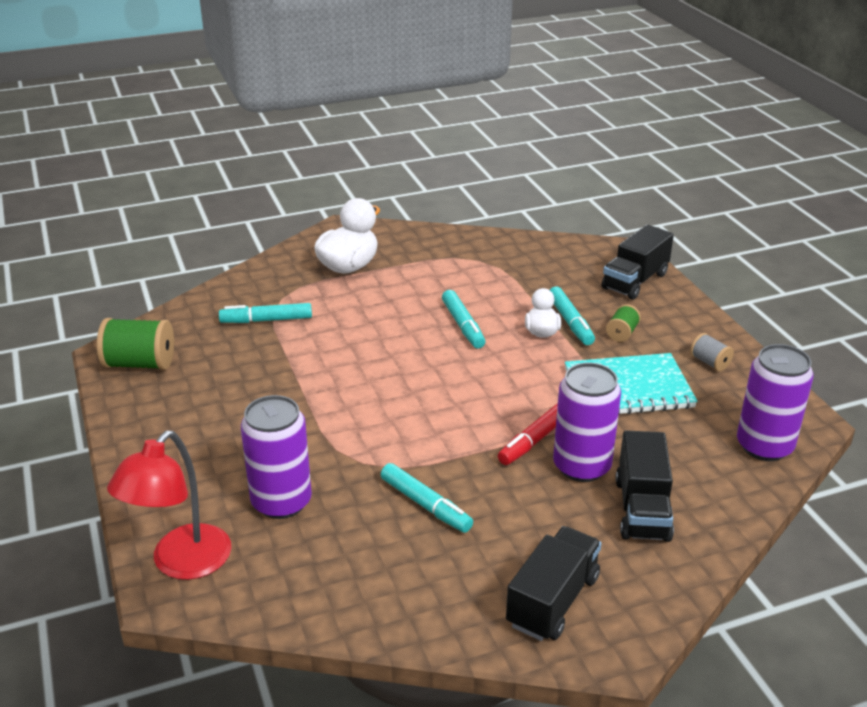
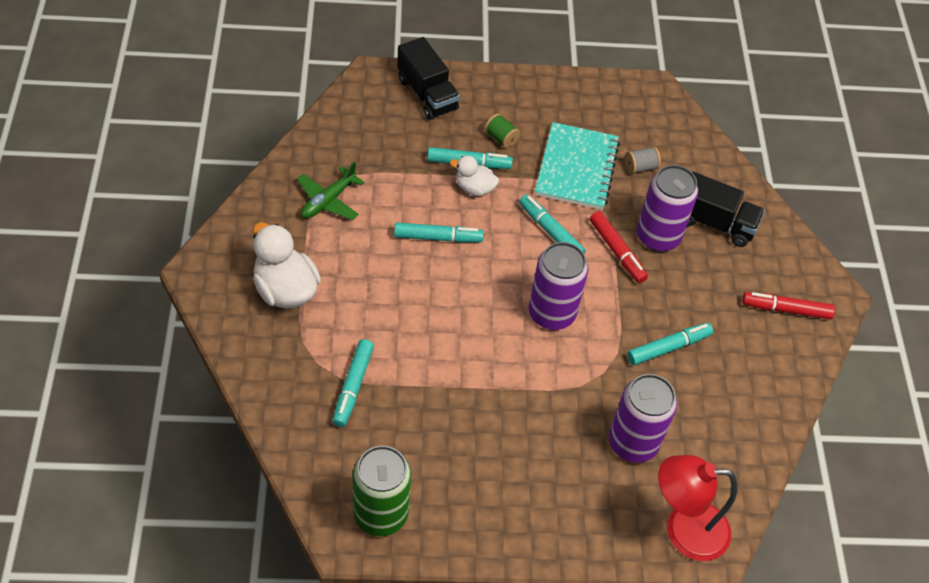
camera: 75 degrees left, 20 degrees up
green spool [97,318,174,370] -> green can [353,446,411,536]
red lamp [107,431,231,580] -> red lamp turned 135 degrees clockwise [658,455,738,561]
black truck [506,526,602,641] -> red marker [742,292,835,319]
grey spool [690,333,734,371] -> grey spool moved to [625,146,661,174]
purple can [737,344,814,461] -> purple can moved to [529,242,588,330]
none -> green plane [297,162,364,220]
none -> turquoise marker [519,195,586,254]

